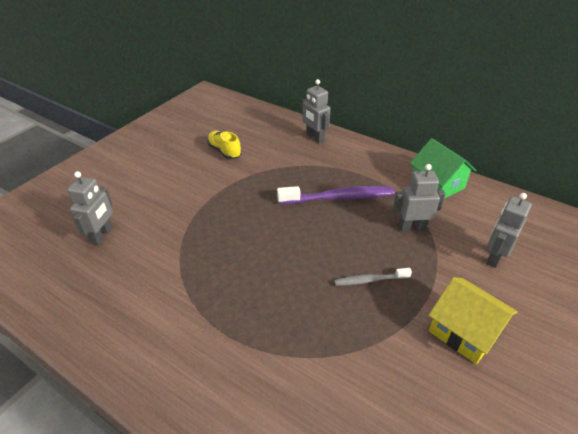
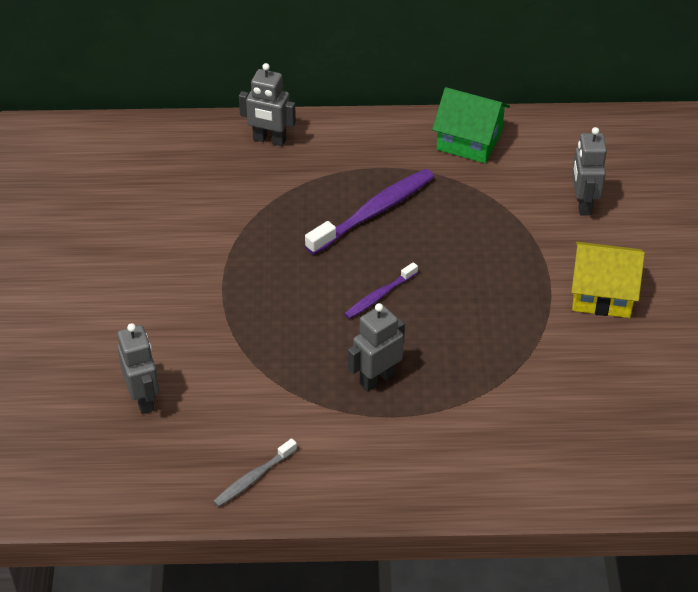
camera: 35 degrees left, 5 degrees up
yellow shoe [207,131,242,159] -> none
grey toothbrush [334,268,412,286] -> grey toothbrush moved to [213,438,297,507]
grey robot [393,164,445,232] -> grey robot moved to [348,303,405,392]
none -> purple toothbrush [345,262,418,319]

